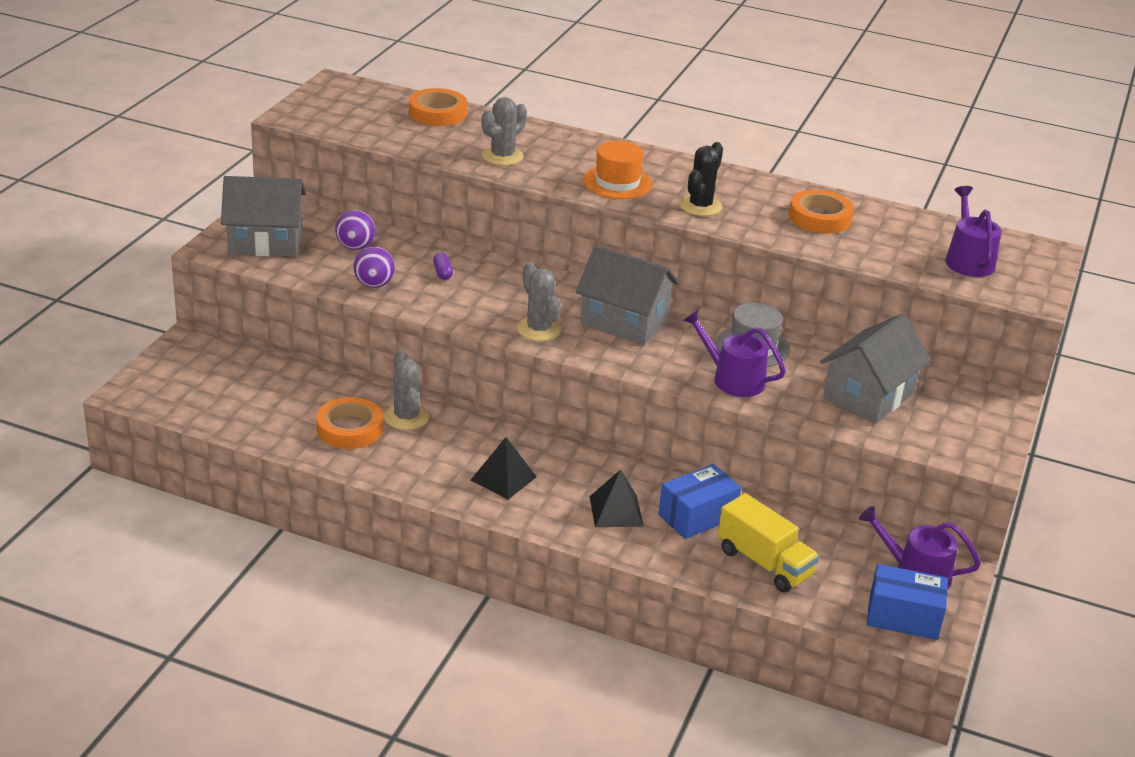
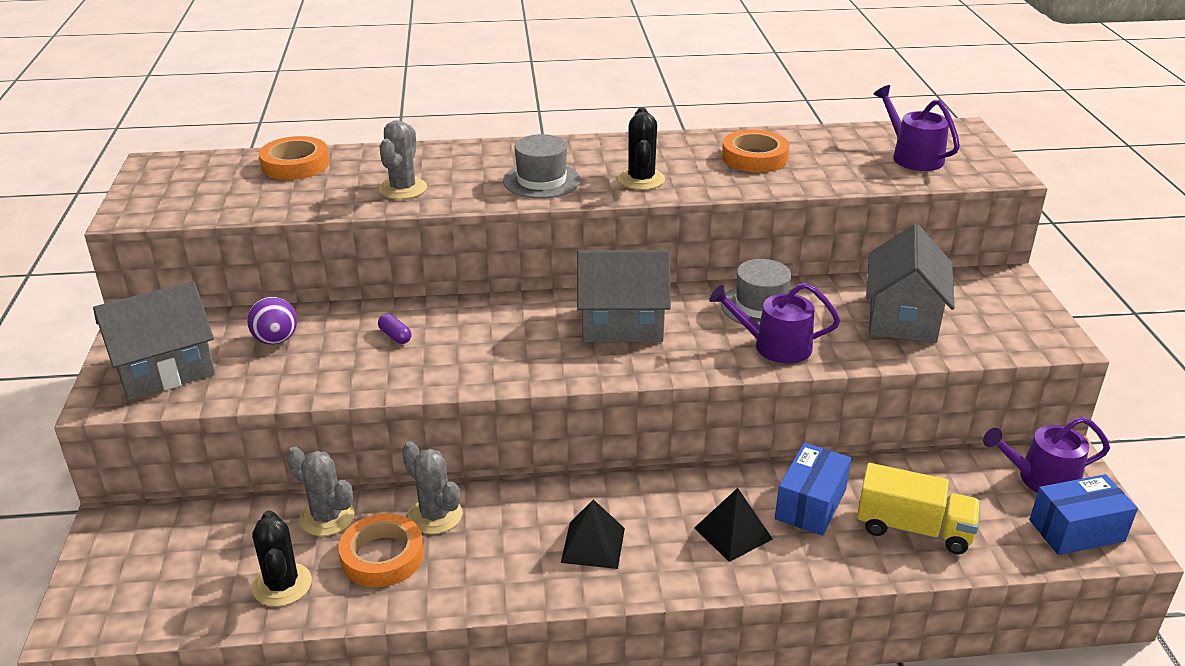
camera: 25 degrees left, 0 degrees up
purple ball [354,247,395,288] -> none
grey cactus [516,262,562,341] -> grey cactus moved to [286,446,355,536]
orange hat [583,141,652,199] -> grey hat [503,134,580,199]
none -> black cactus [252,510,312,607]

